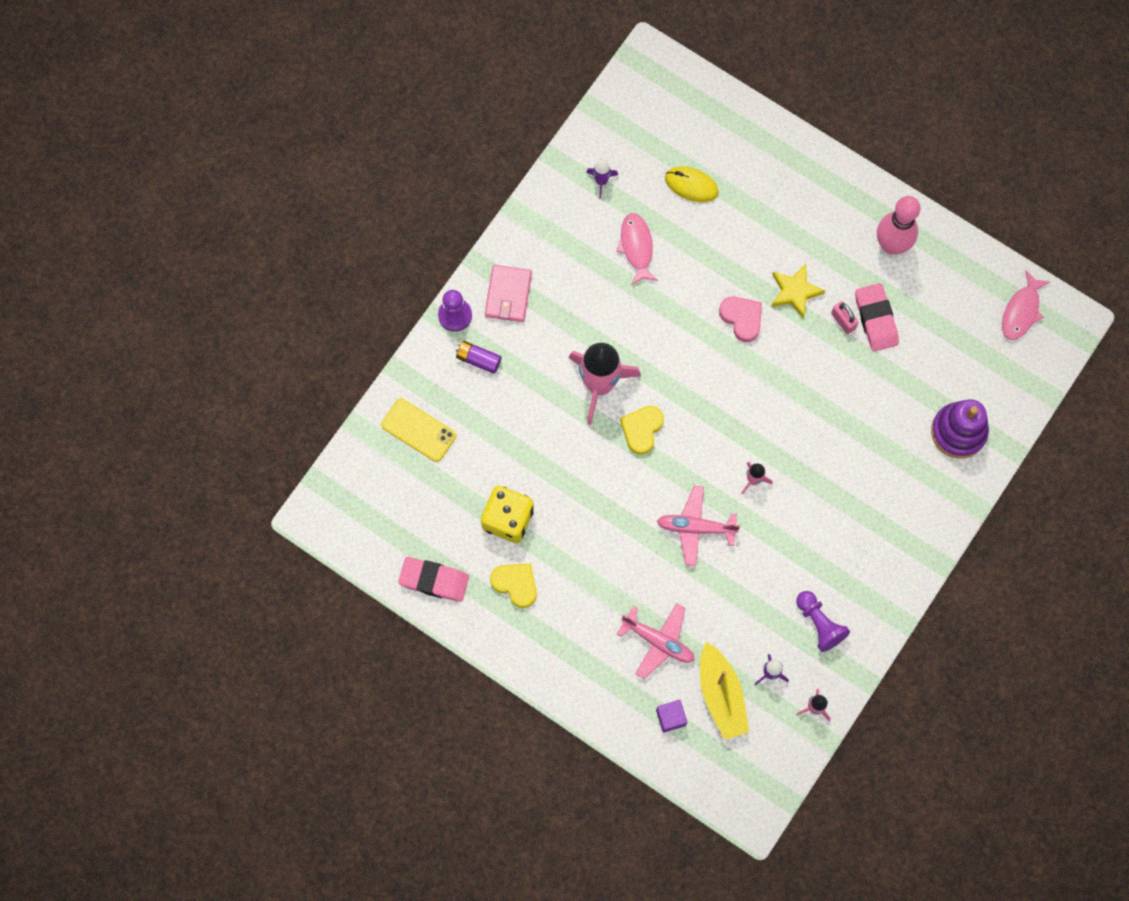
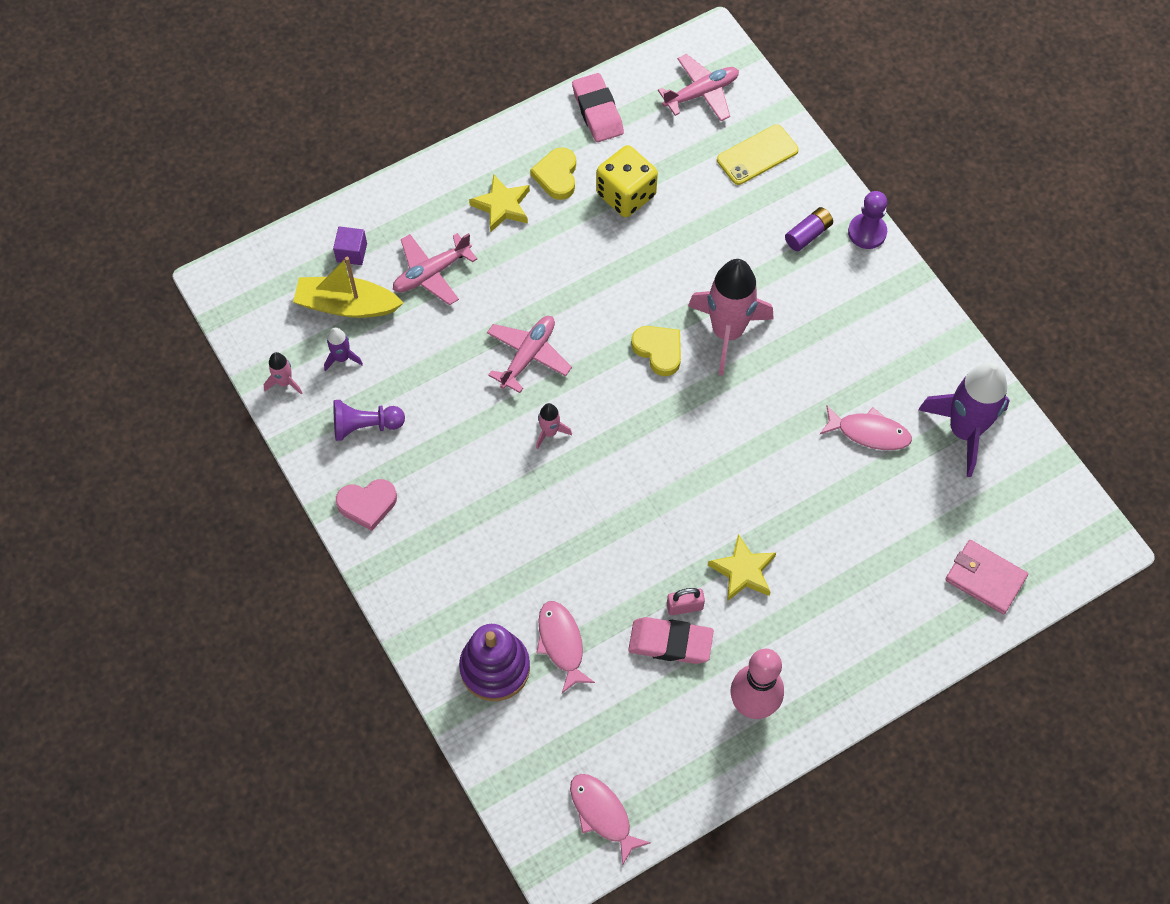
camera: 115 degrees right, 10 degrees down
pink eraser [398,557,469,602] -> pink eraser turned 60 degrees counterclockwise [572,73,624,142]
pink wallet [485,265,532,322] -> pink wallet moved to [945,540,1028,614]
yellow heart [490,563,537,608] -> yellow heart turned 120 degrees clockwise [530,147,576,200]
purple rocket [587,160,618,199] -> purple rocket [918,362,1010,477], size x2.26
yellow mouse [665,166,719,202] -> none
pink heart [719,297,762,342] -> pink heart moved to [336,479,397,531]
none -> yellow star [469,174,530,233]
none -> pink fish [536,601,595,693]
none -> pink plane [658,54,739,121]

